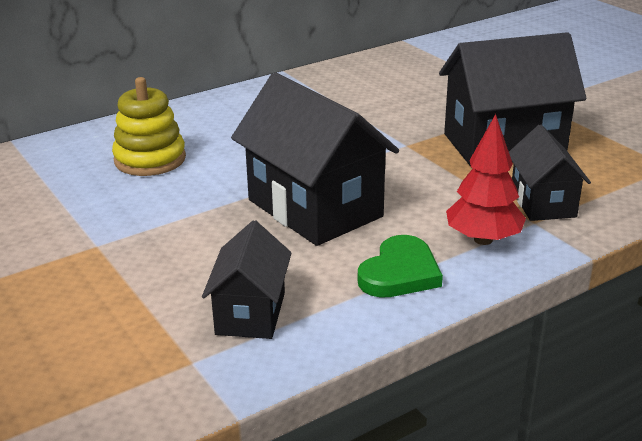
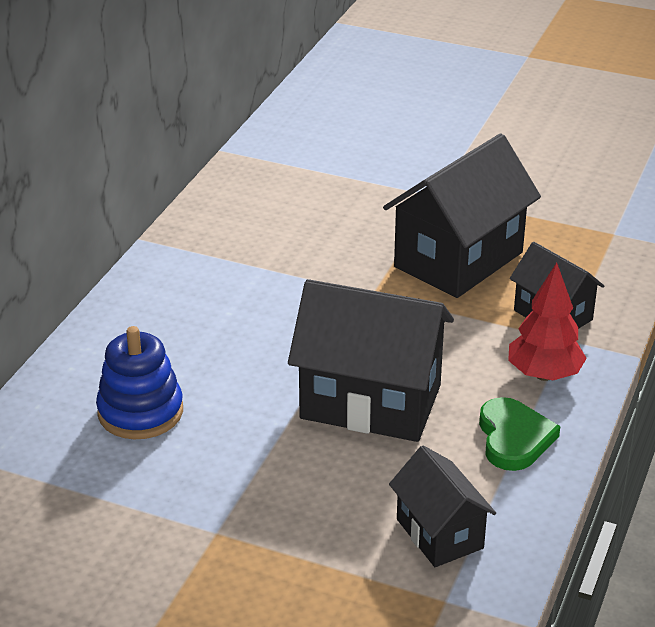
camera: 35 degrees left, 5 degrees up
yellow stacking toy [112,77,186,176] -> blue stacking toy [96,326,183,439]

